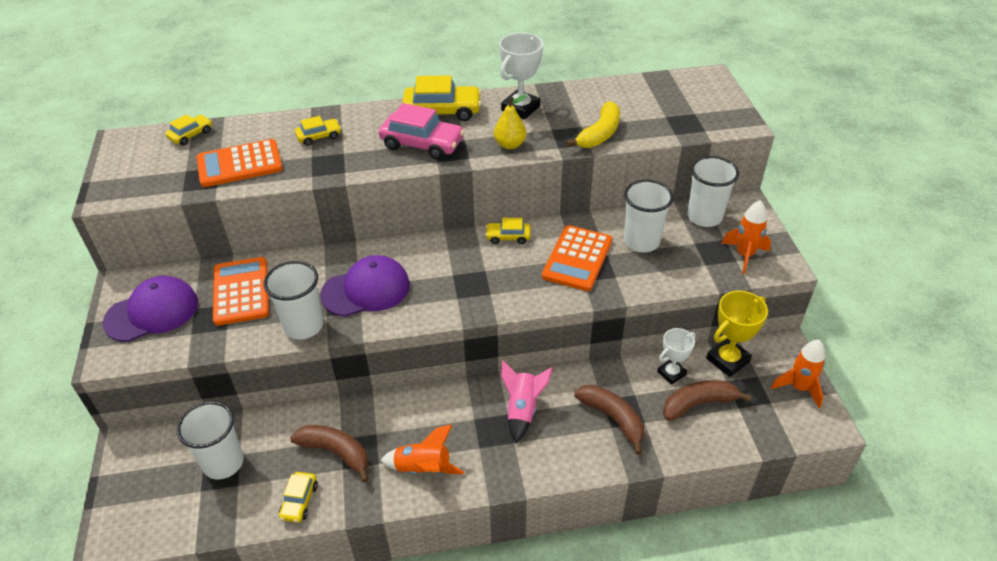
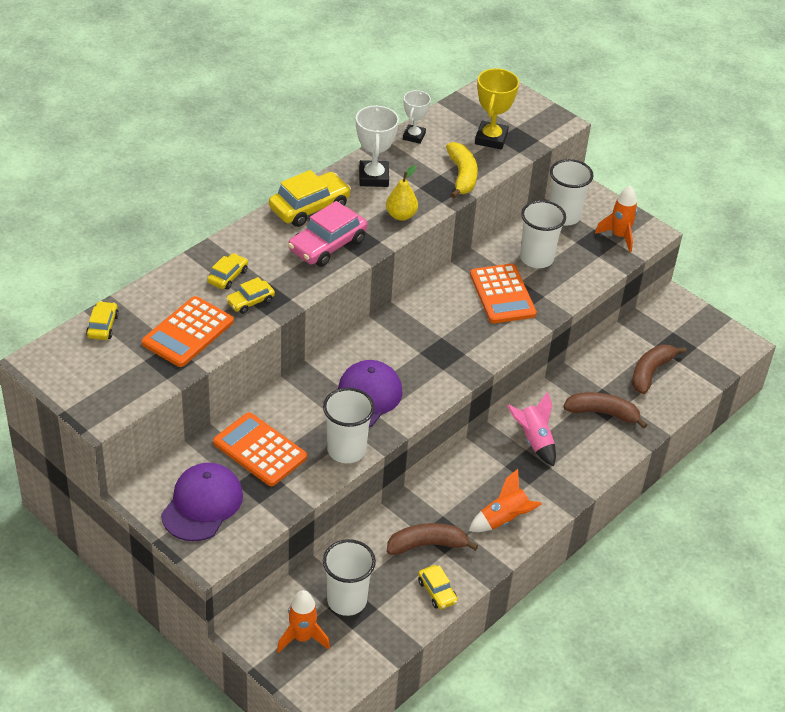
camera: 40 degrees left, 0 degrees up
pink car [379,103,465,160] -> pink car turned 150 degrees clockwise [288,201,368,267]
yellow car [485,218,531,244] -> yellow car moved to [226,277,275,314]
white trophy [657,328,696,385] -> white trophy moved to [403,90,431,144]
yellow trophy [706,291,768,377] -> yellow trophy moved to [475,69,519,150]
orange rocket [771,340,825,408] -> orange rocket moved to [277,590,330,653]

